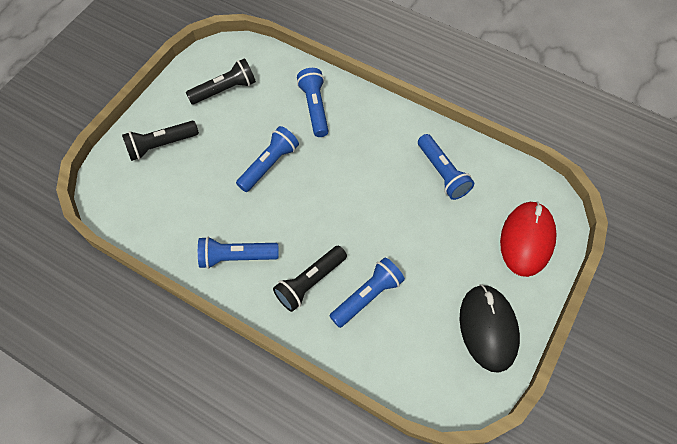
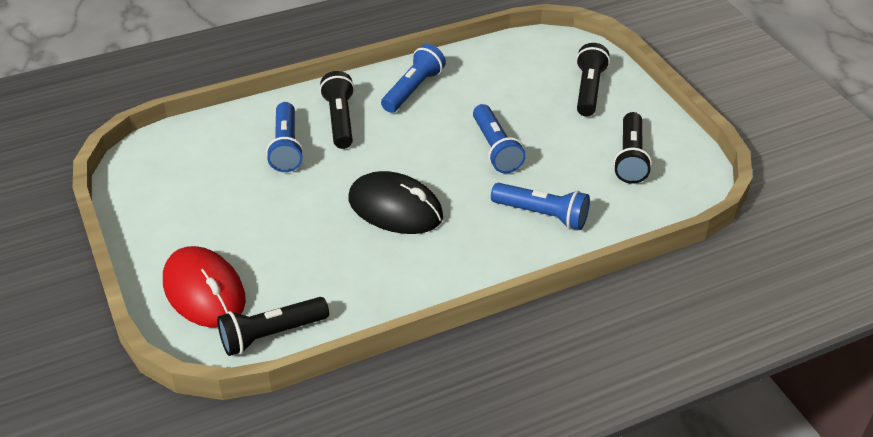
camera: 125 degrees right, 20 degrees down
blue flashlight [418,134,474,200] -> none
black mouse [459,284,520,373] -> black mouse moved to [349,171,443,234]
none -> black flashlight [217,297,329,356]

